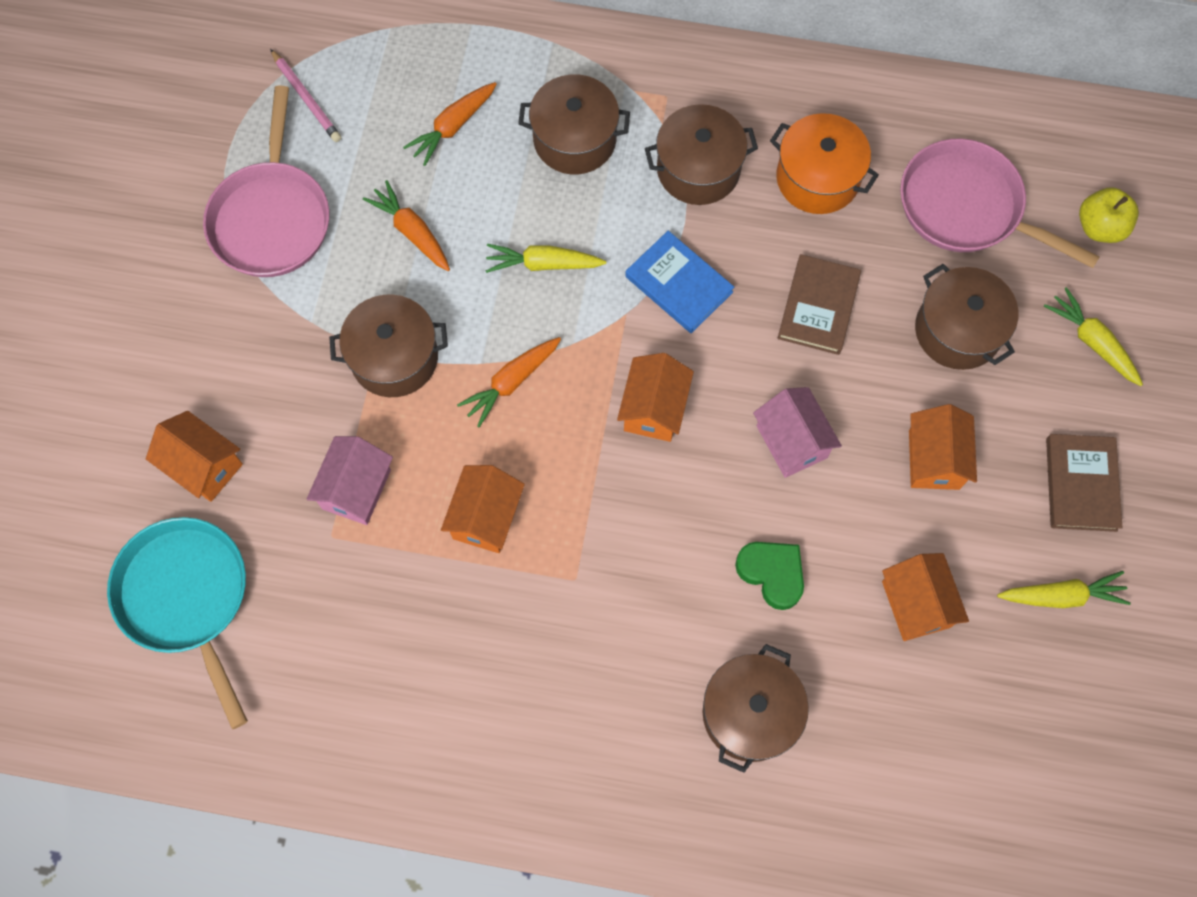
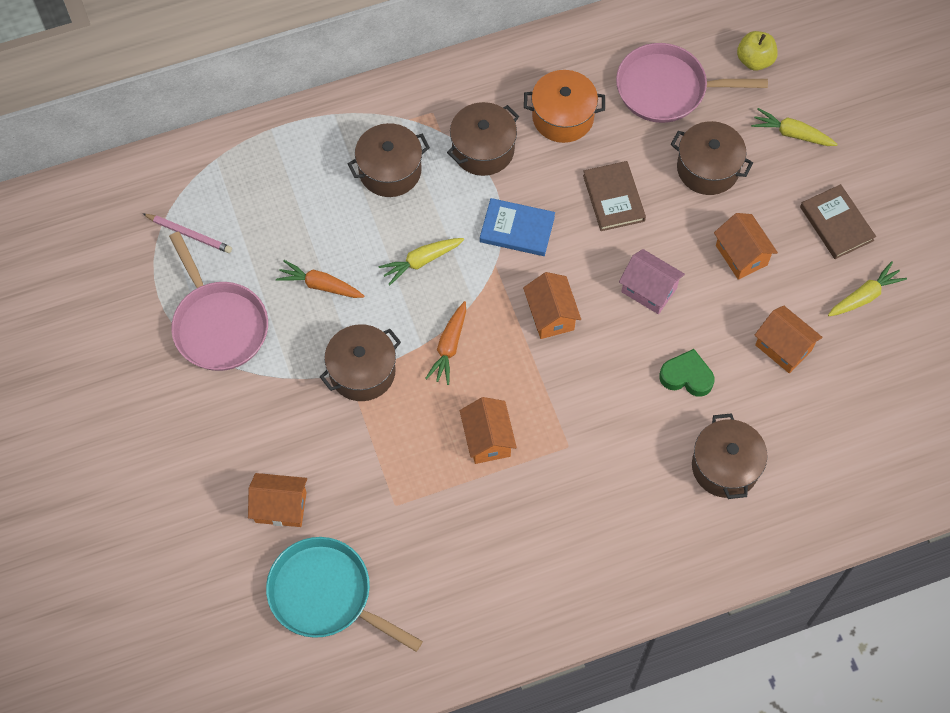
camera: 30 degrees left, 5 degrees down
pink house [307,436,393,525] -> none
orange carrot [403,82,497,166] -> none

